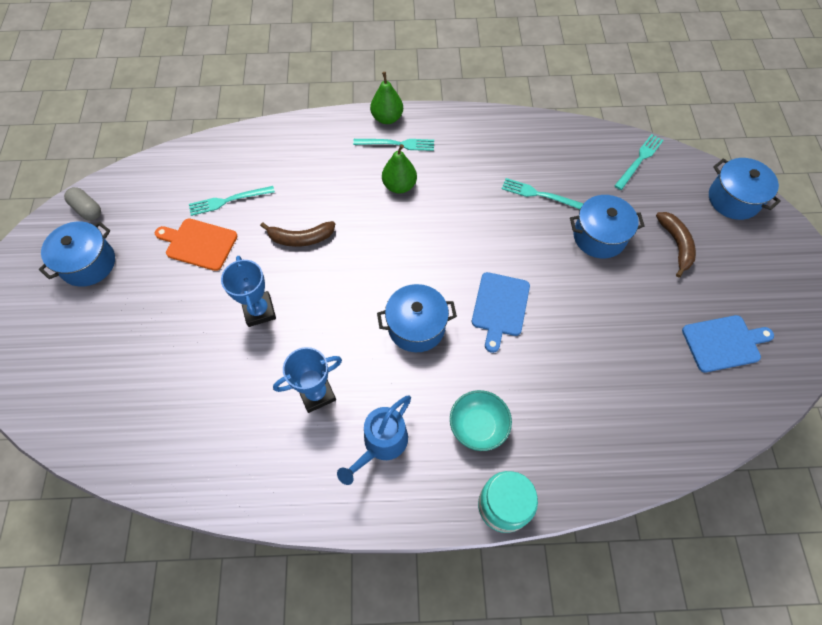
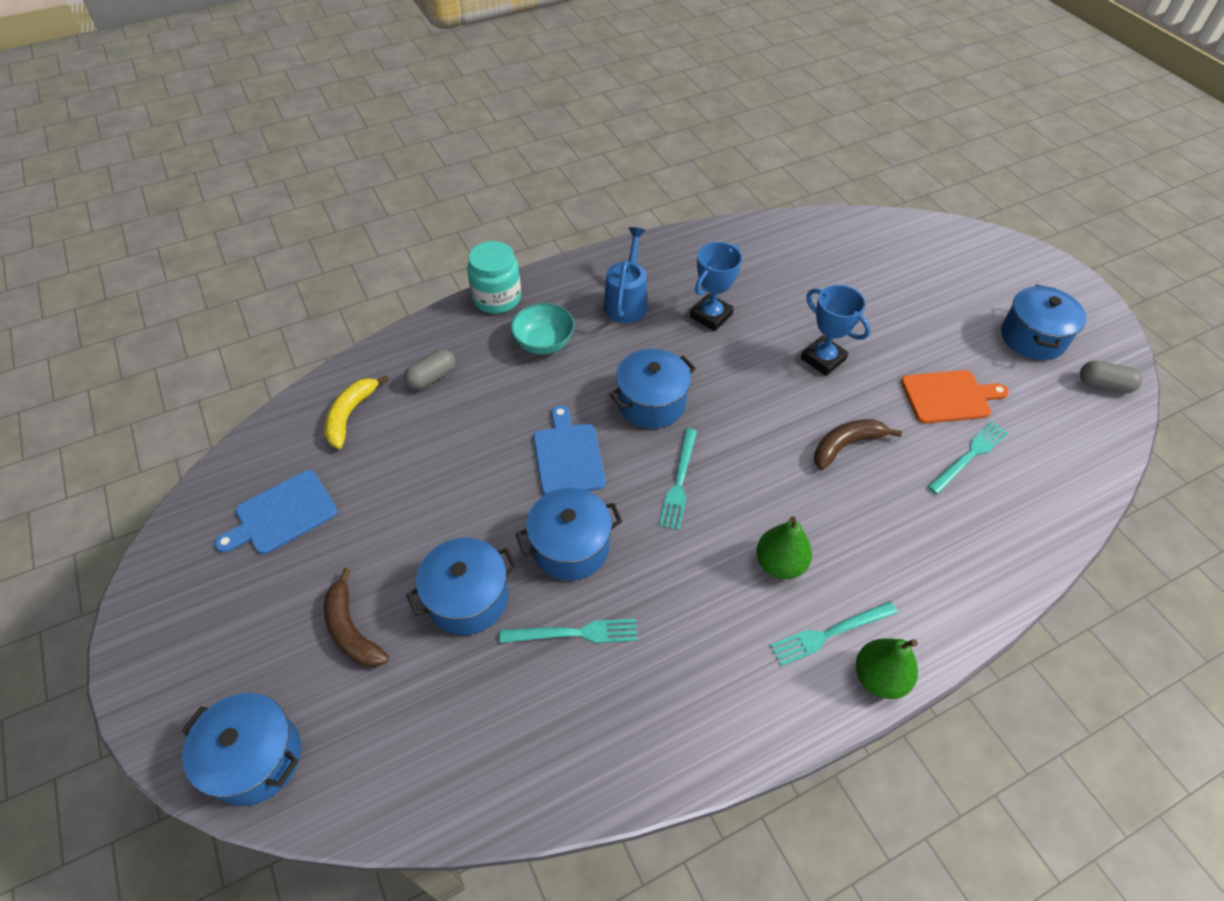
camera: 155 degrees right, 10 degrees down
turquoise fork [614,134,664,190] -> turquoise fork moved to [659,428,697,530]
none -> yellow banana [324,375,389,449]
none -> grey capsule [404,349,456,390]
none -> blue pot [516,488,623,581]

